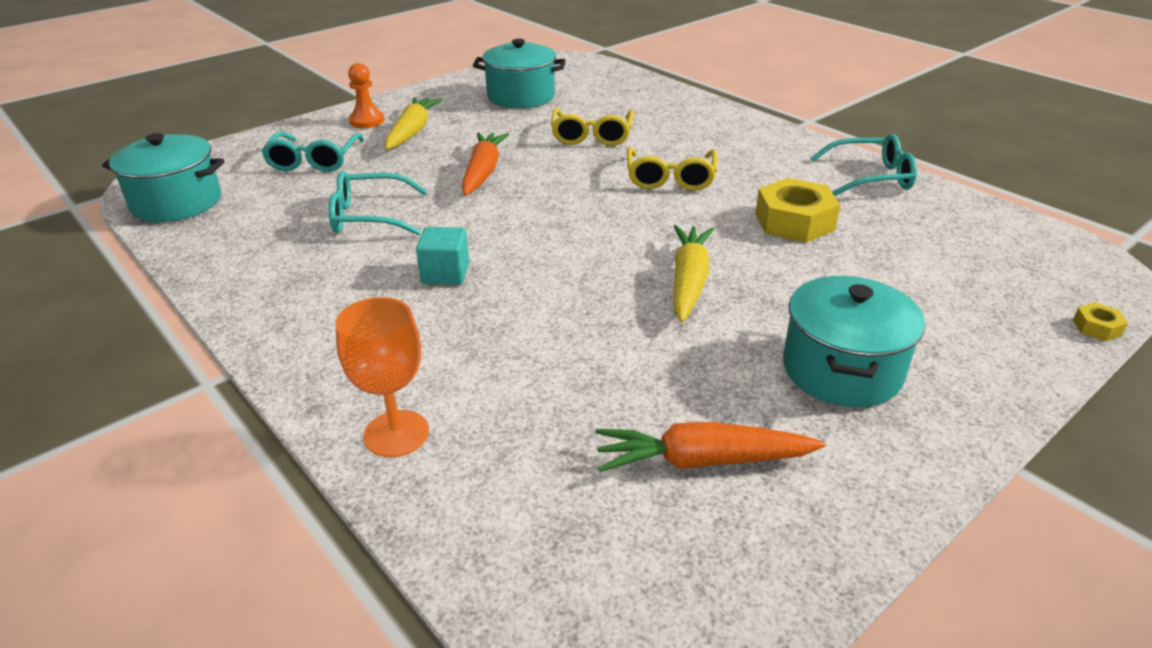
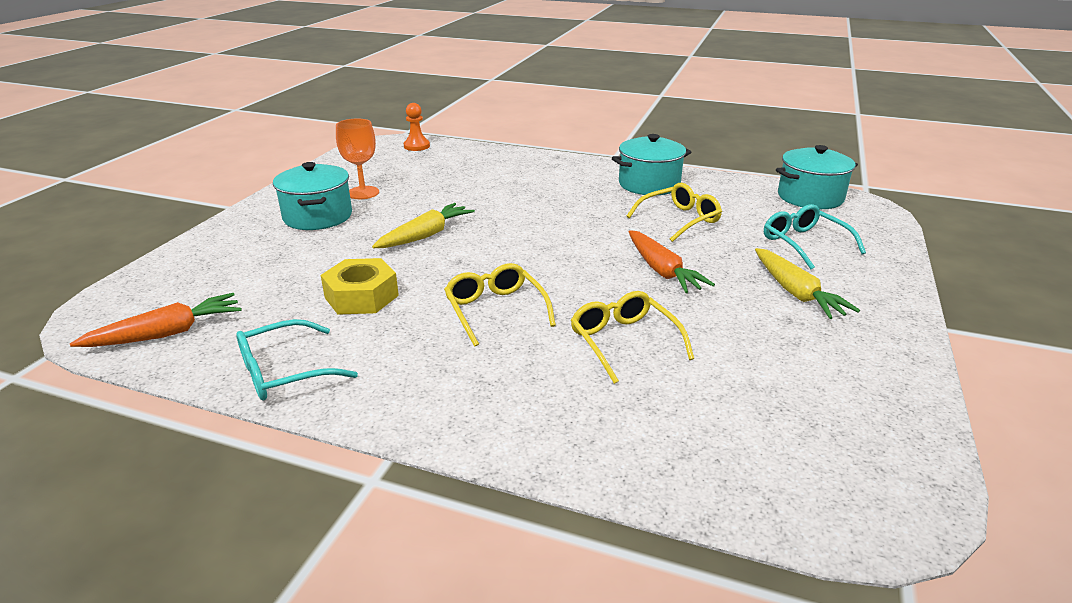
camera: 150 degrees right, 5 degrees down
turquoise glasses [329,171,427,235] -> yellow glasses [627,183,722,242]
orange goblet [336,297,429,457] -> orange goblet moved to [336,119,379,199]
orange pawn [348,63,385,128] -> orange pawn moved to [404,103,430,151]
turquoise cube [416,227,469,285] -> none
turquoise pot [473,39,566,108] -> turquoise pot moved to [612,134,691,195]
orange carrot [595,422,825,472] -> orange carrot moved to [70,293,242,347]
yellow carrot [673,225,714,322] -> yellow carrot turned 120 degrees counterclockwise [372,203,475,248]
yellow nut [1073,302,1128,341] -> none

